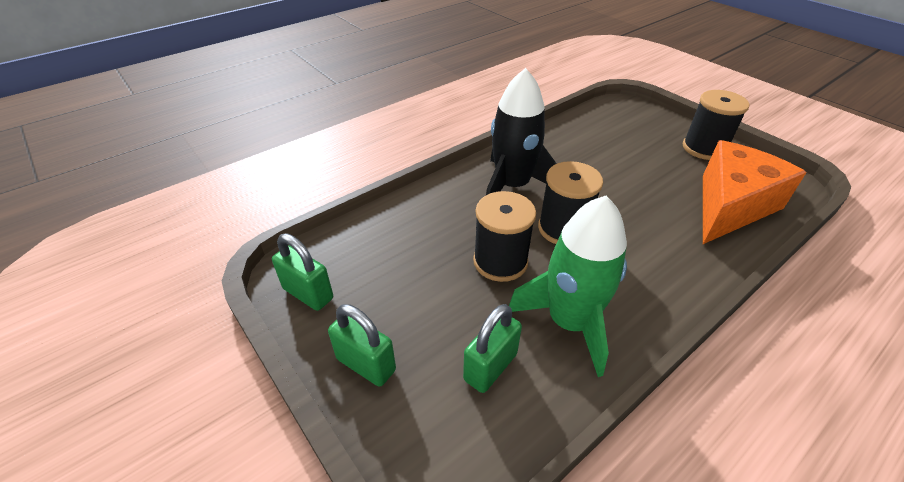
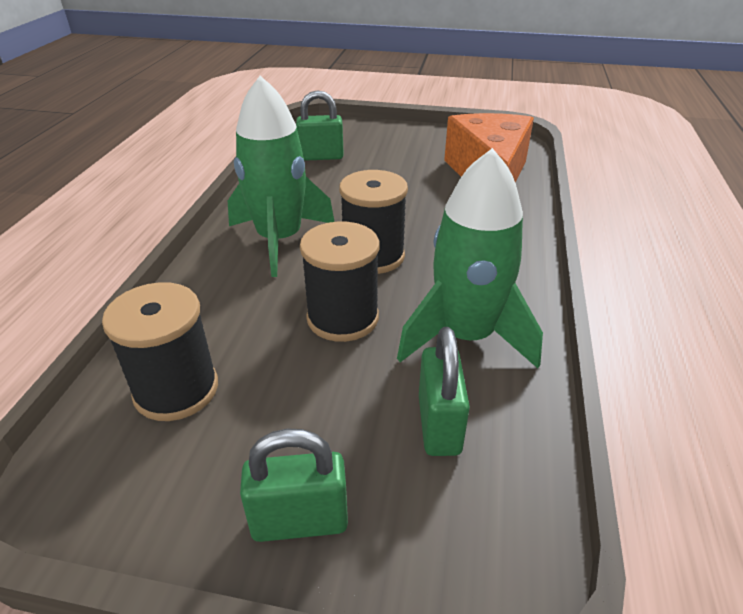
camera: 40 degrees left, 5 degrees down
green padlock [272,233,333,311] -> green padlock moved to [296,90,344,161]
black rocket [486,68,557,195] -> green rocket [228,76,335,277]
black spool [683,90,749,160] -> black spool moved to [102,282,218,421]

